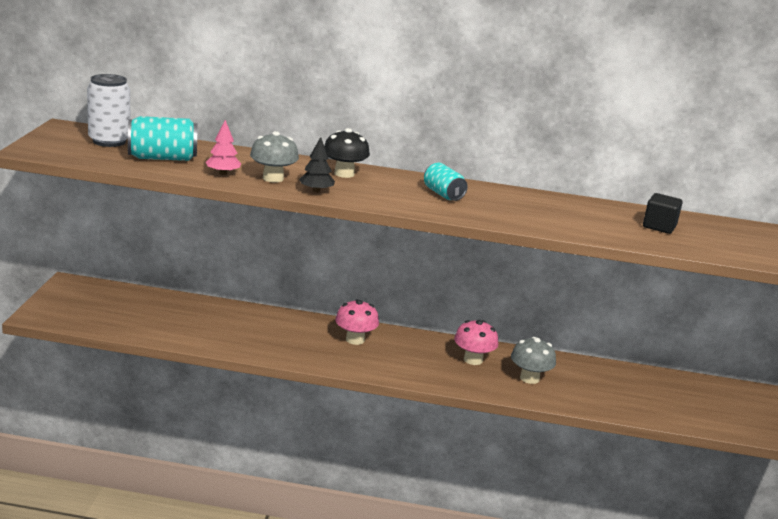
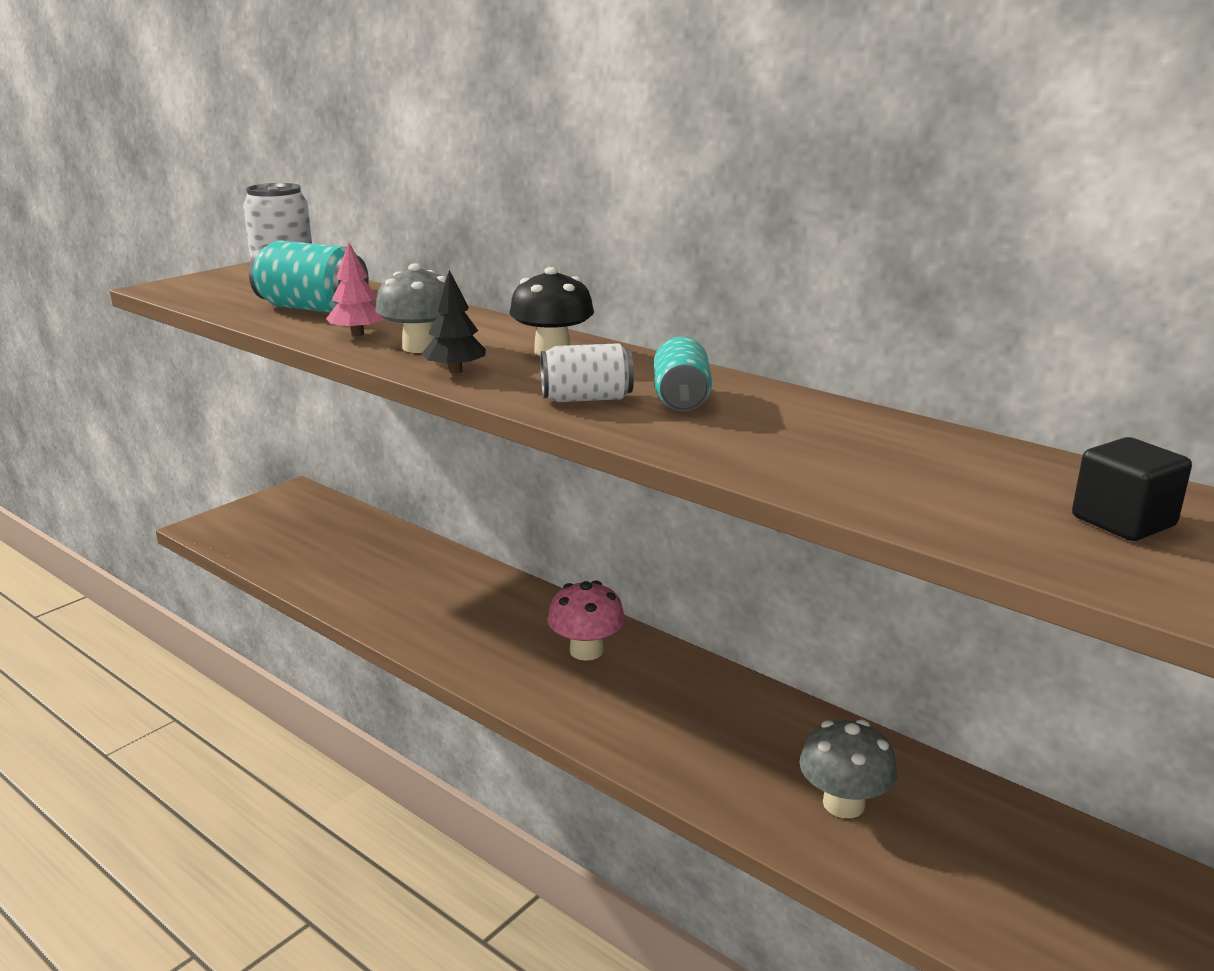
camera: 35 degrees right, 0 degrees up
pink mushroom [454,320,498,365] -> none
none -> white can [540,343,634,402]

